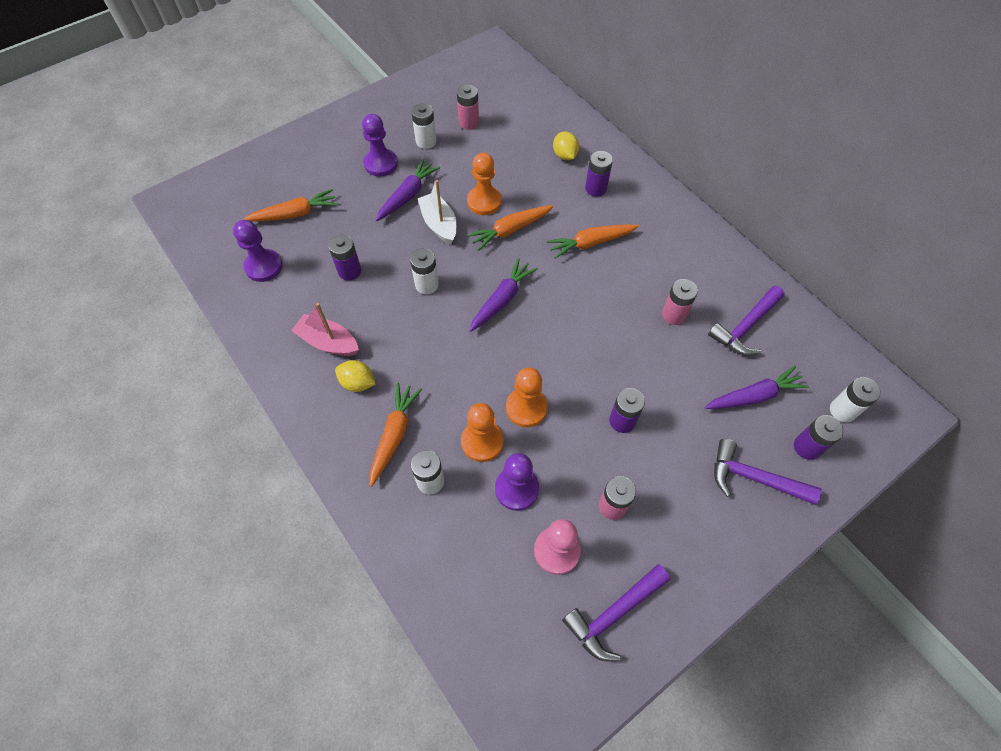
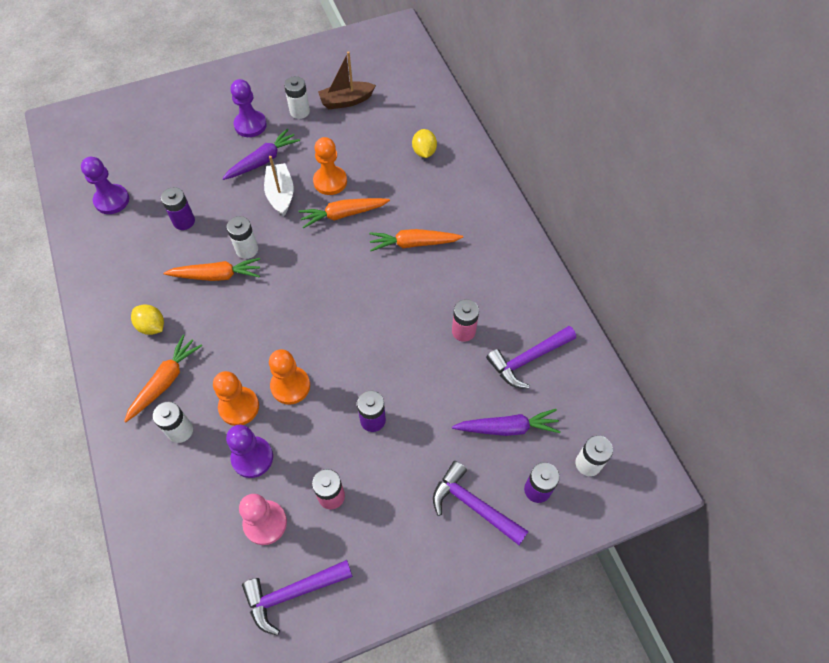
camera: 15 degrees right, 0 degrees up
orange carrot [243,189,338,222] -> orange carrot moved to [164,258,260,281]
pink boat [291,303,359,356] -> none
pink battery [457,84,479,130] -> brown boat [318,51,376,110]
purple carrot [469,258,538,332] -> none
purple battery [585,151,613,197] -> none

